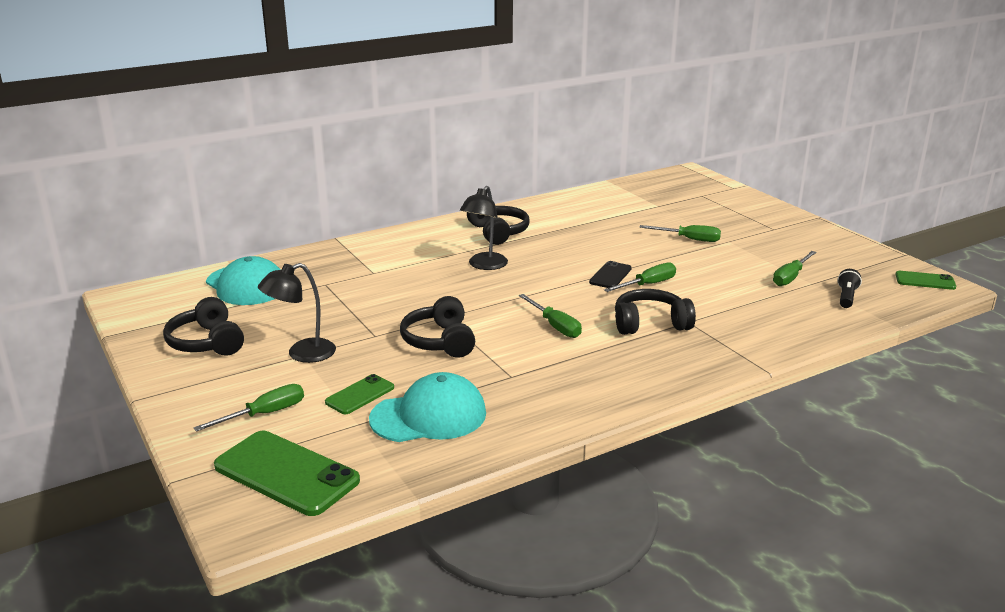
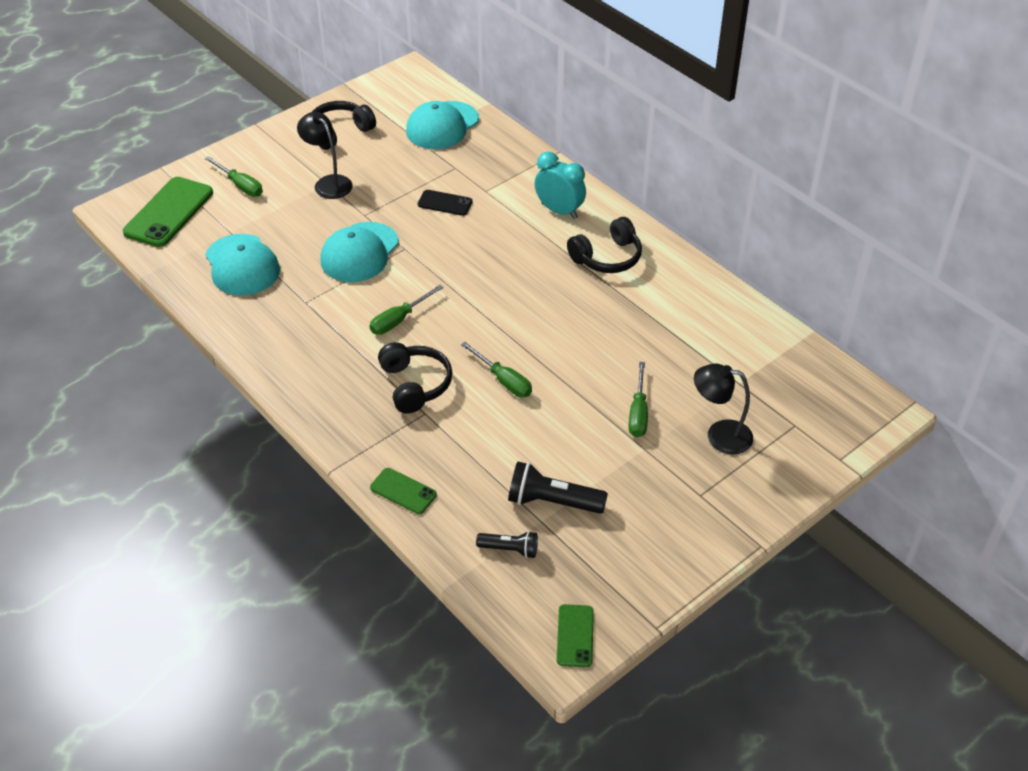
camera: 80 degrees right, 20 degrees up
green phone [325,374,394,414] -> green phone moved to [370,468,437,514]
black headphones [400,296,475,358] -> turquoise cap [320,222,399,282]
black lamp [460,186,508,270] -> black lamp moved to [694,364,753,455]
black phone [589,261,632,288] -> black phone moved to [418,190,473,216]
green screwdriver [773,251,816,286] -> black flashlight [508,461,608,514]
none -> turquoise clock [534,152,586,219]

